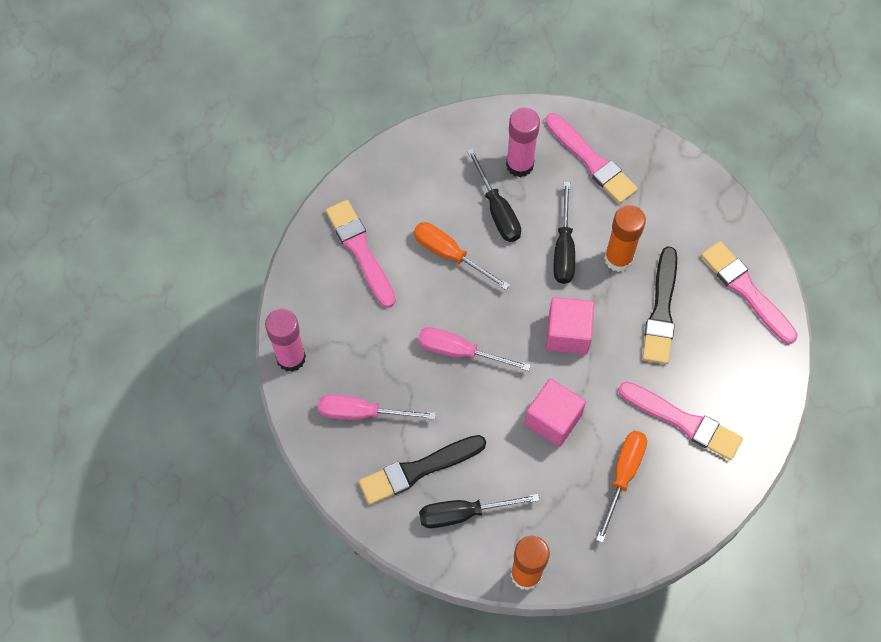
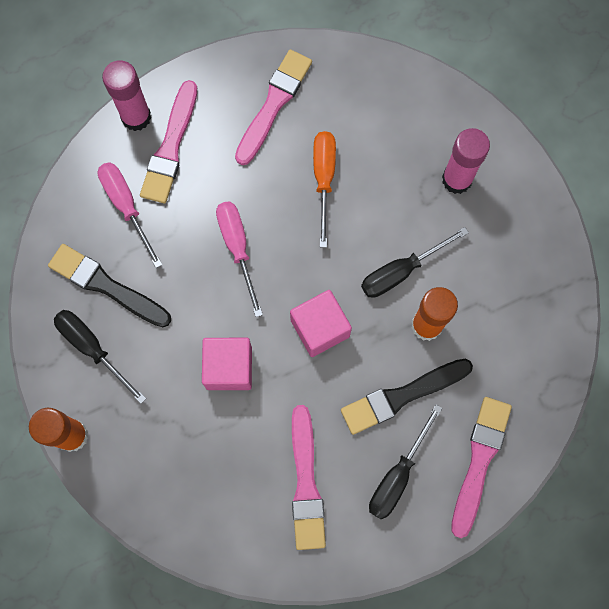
camera: 55 degrees right, 10 degrees up
black screwdriver [467,148,521,242] -> black screwdriver moved to [369,404,442,519]
pink brush [545,113,638,204] -> pink brush moved to [140,80,197,204]
orange screwdriver [596,431,647,543] -> none

